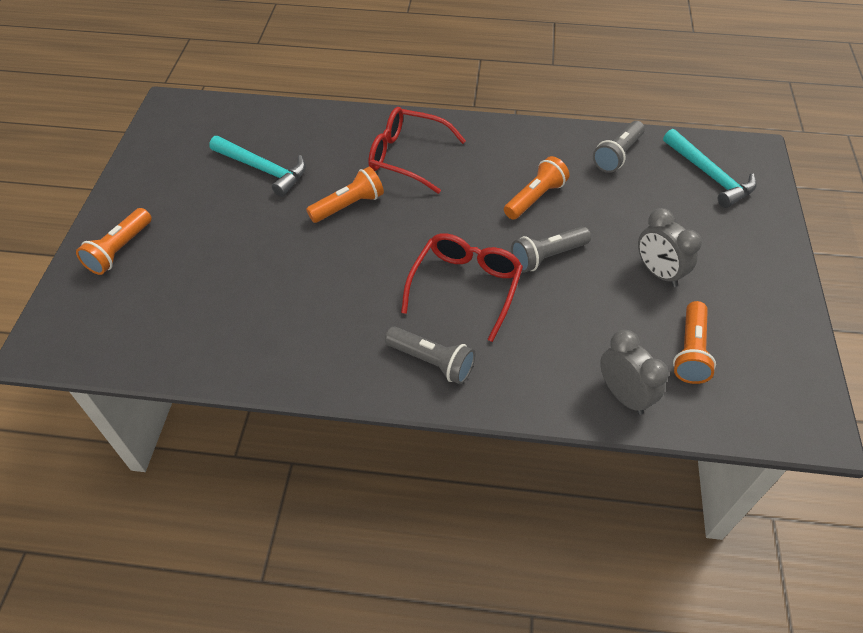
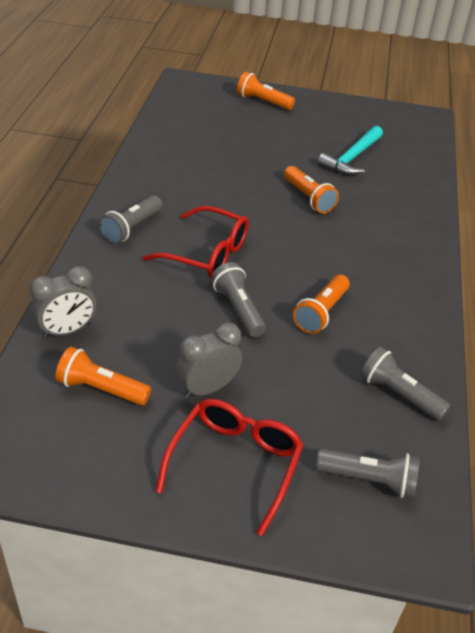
camera: 90 degrees right, 10 degrees down
red glasses [369,107,466,194] -> red glasses moved to [155,399,303,536]
orange flashlight [504,156,569,220] -> orange flashlight turned 75 degrees clockwise [293,275,350,334]
turquoise hammer [663,129,757,208] -> grey flashlight [316,448,420,498]

